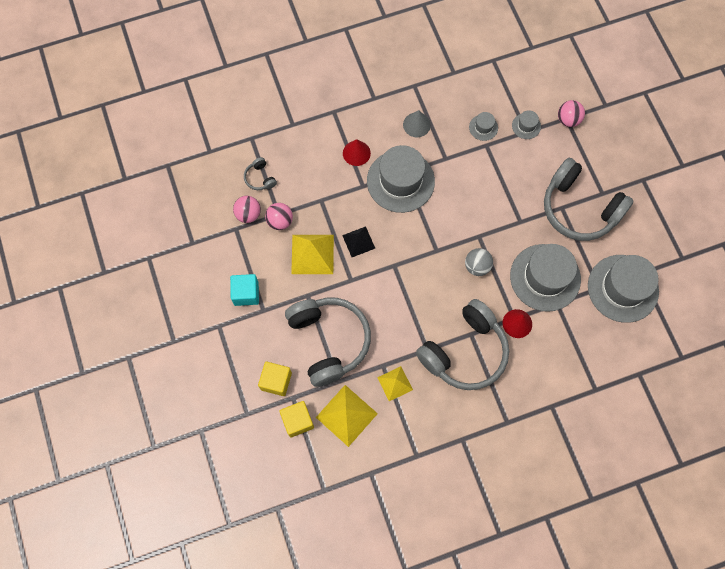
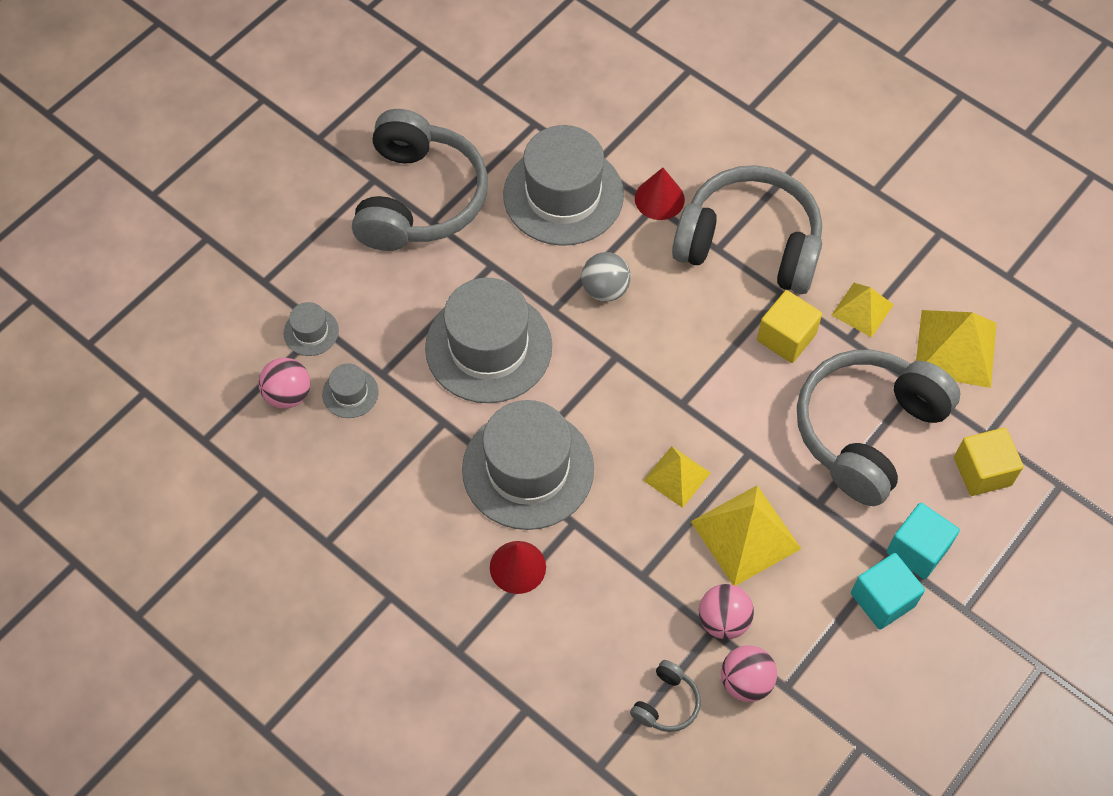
camera: 120 degrees left, 10 degrees down
yellow cube [279,401,314,437] -> yellow cube moved to [757,290,822,363]
black pyramid [342,226,375,257] -> yellow pyramid [643,446,711,508]
grey cone [403,110,431,137] -> none
pink ball [558,100,585,127] -> pink ball moved to [259,358,310,409]
grey hat [588,255,659,323] -> grey hat moved to [425,278,552,403]
none -> turquoise cube [887,503,960,579]

